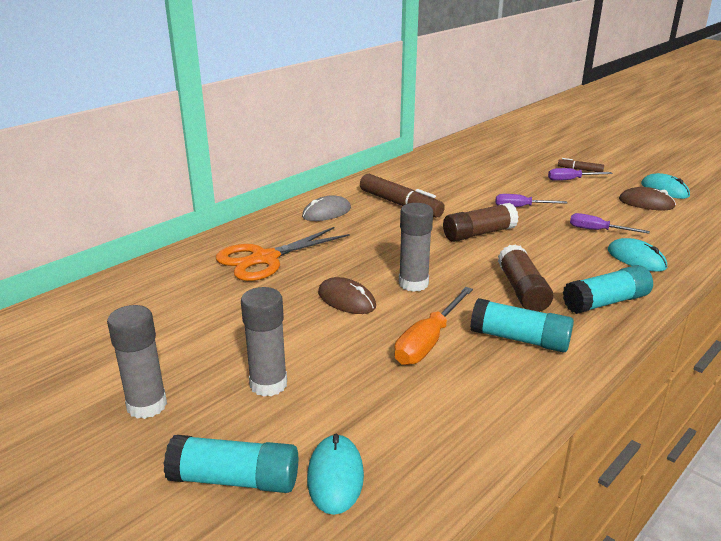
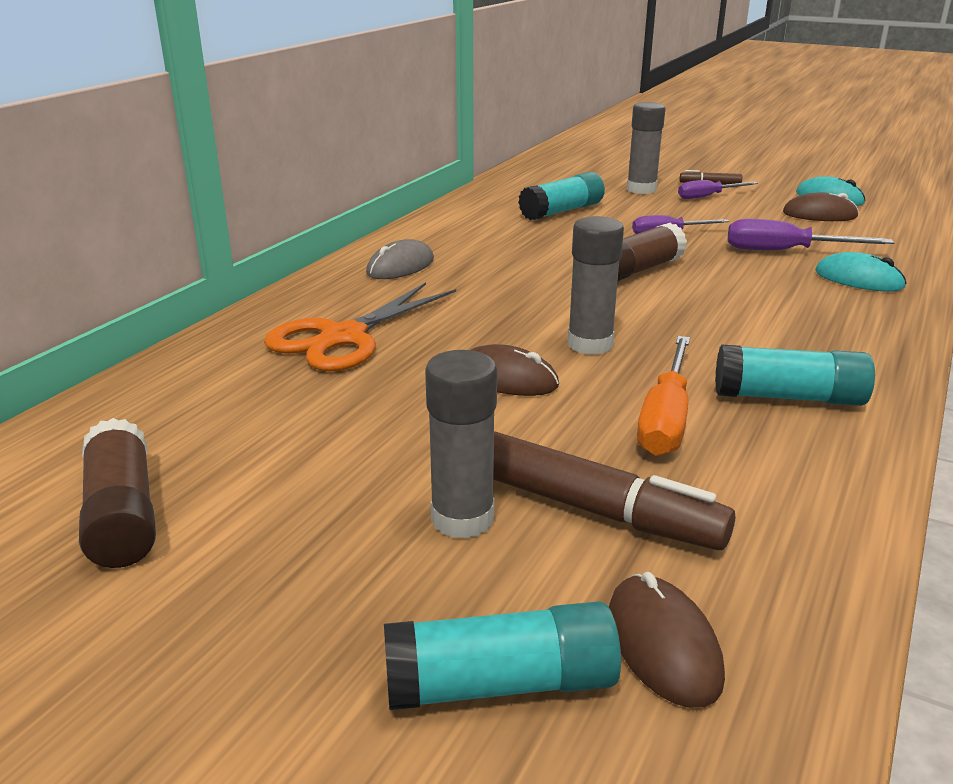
camera: 15 degrees left, 0 degrees up
grey glue stick [107,305,167,419] -> grey glue stick moved to [627,102,665,194]
turquoise mouse [307,434,364,515] -> brown mouse [609,572,725,708]
brown marker [360,174,445,218] -> brown marker moved to [493,431,736,550]
brown glue stick [498,244,553,312] -> brown glue stick moved to [79,418,156,568]
turquoise glue stick [563,265,653,314] -> turquoise glue stick moved to [518,172,605,220]
purple screwdriver [570,213,650,234] -> purple screwdriver [728,219,894,250], size x1.50

